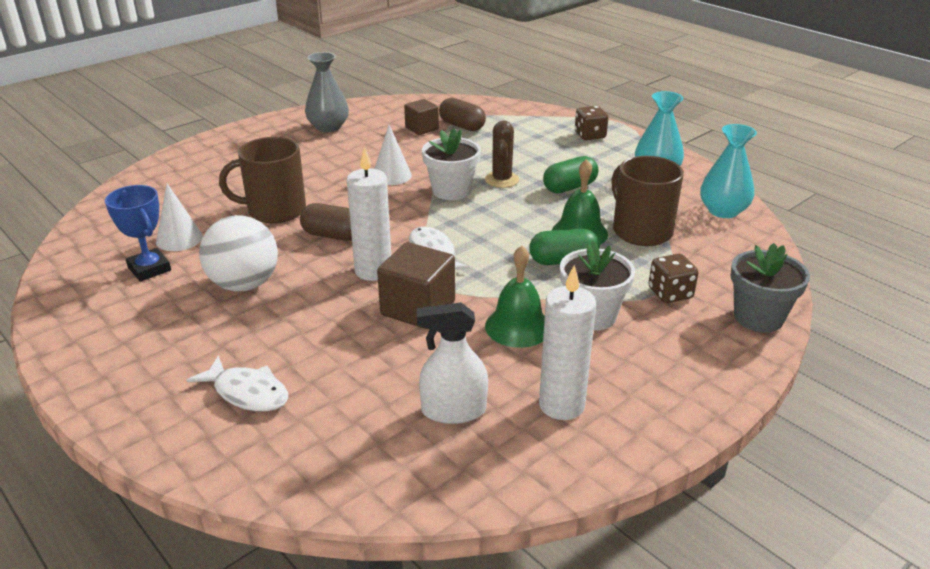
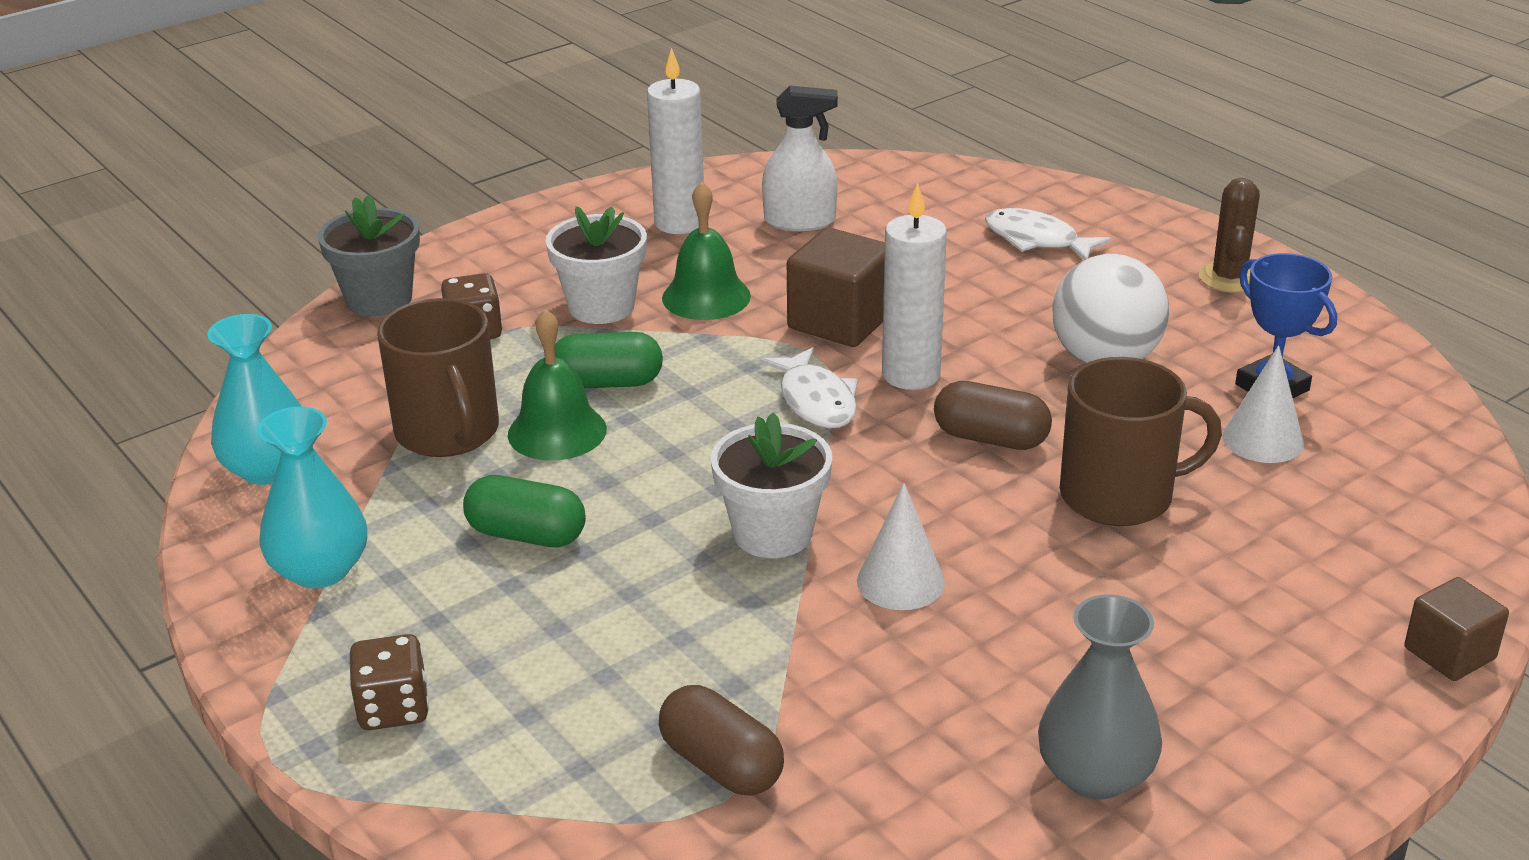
camera: 175 degrees left, 0 degrees up
brown cube [404,99,439,135] -> brown cube moved to [1404,577,1509,681]
brown cactus [485,121,519,188] -> brown cactus moved to [1199,178,1260,292]
green capsule [543,156,598,193] -> green capsule turned 45 degrees clockwise [463,475,586,547]

